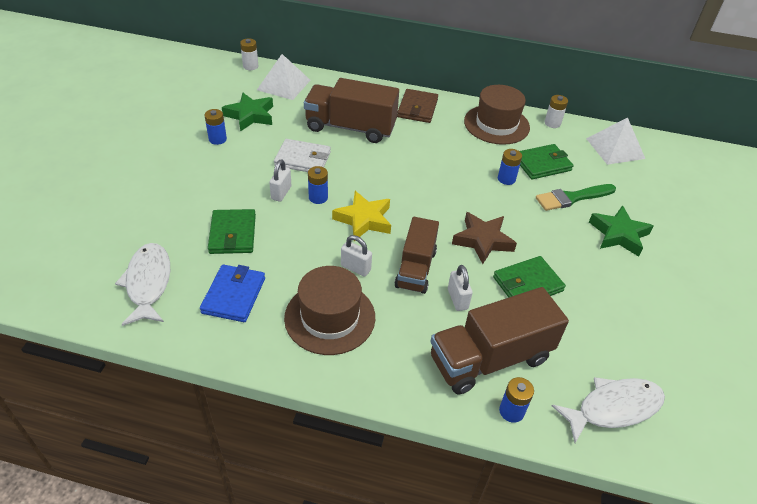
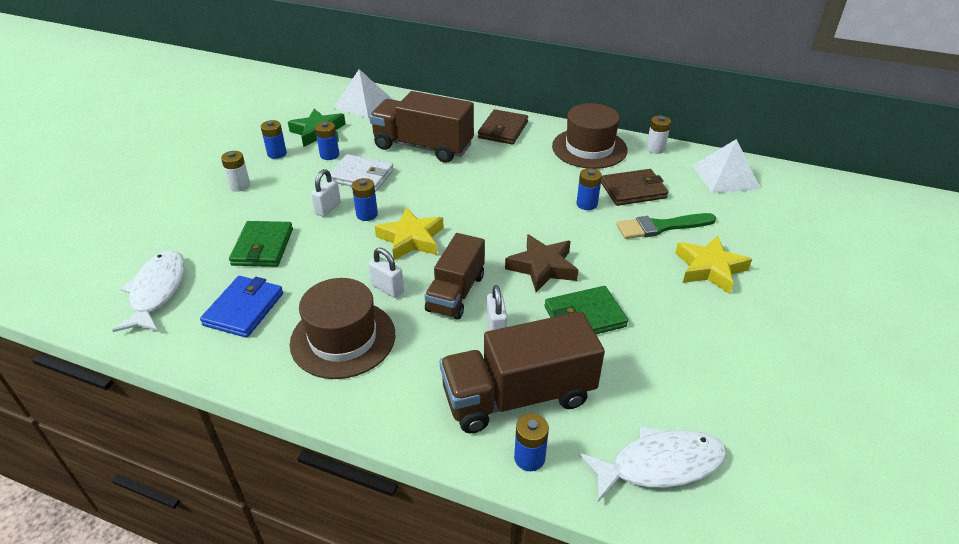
camera: 10 degrees right, 5 degrees down
white battery [240,38,258,70] -> white battery moved to [221,151,250,192]
green wallet [520,144,574,180] -> brown wallet [601,169,669,206]
green star [589,205,653,257] -> yellow star [675,236,752,294]
none -> blue battery [315,121,339,160]

